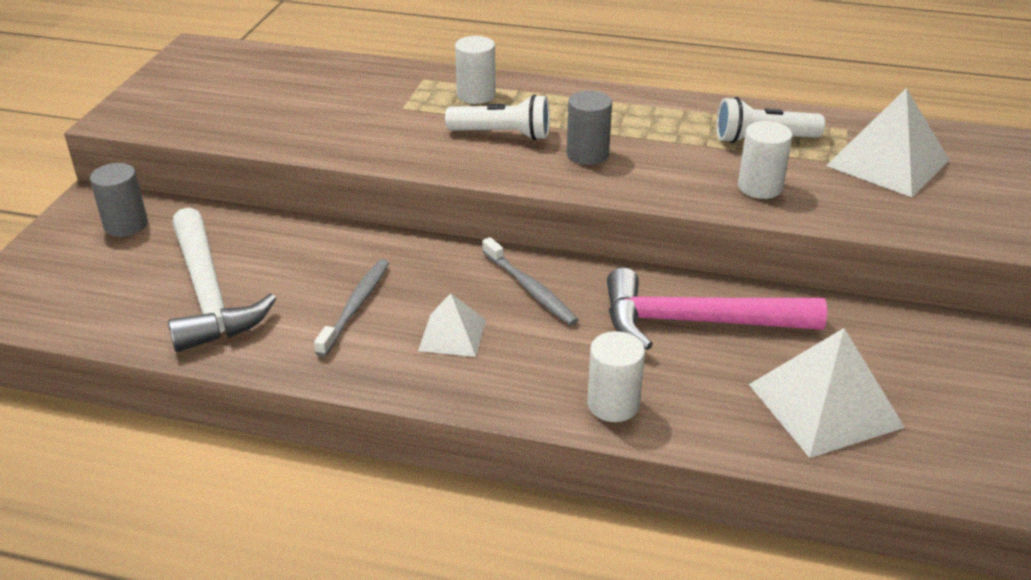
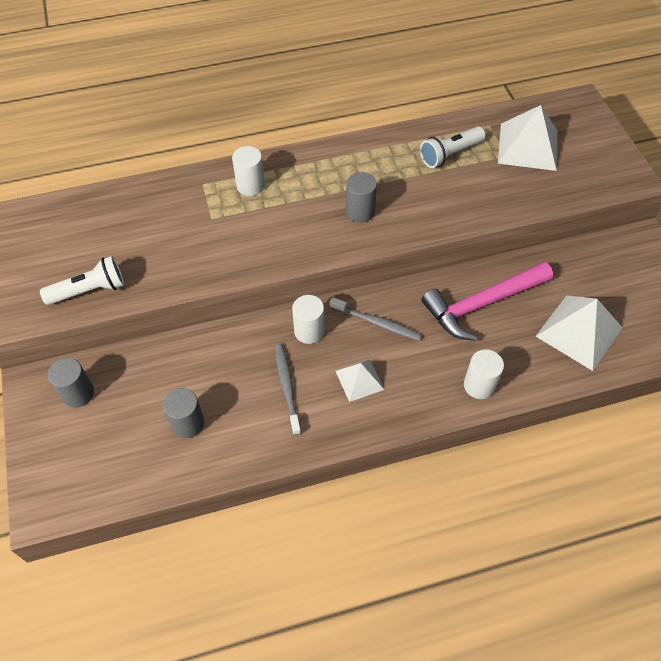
camera: 30 degrees left, 20 degrees up
white hammer [168,207,277,352] -> grey cylinder [163,388,204,438]
white flashlight [445,94,550,140] -> white flashlight moved to [40,256,124,305]
white cylinder [738,121,792,199] -> white cylinder moved to [292,295,324,344]

